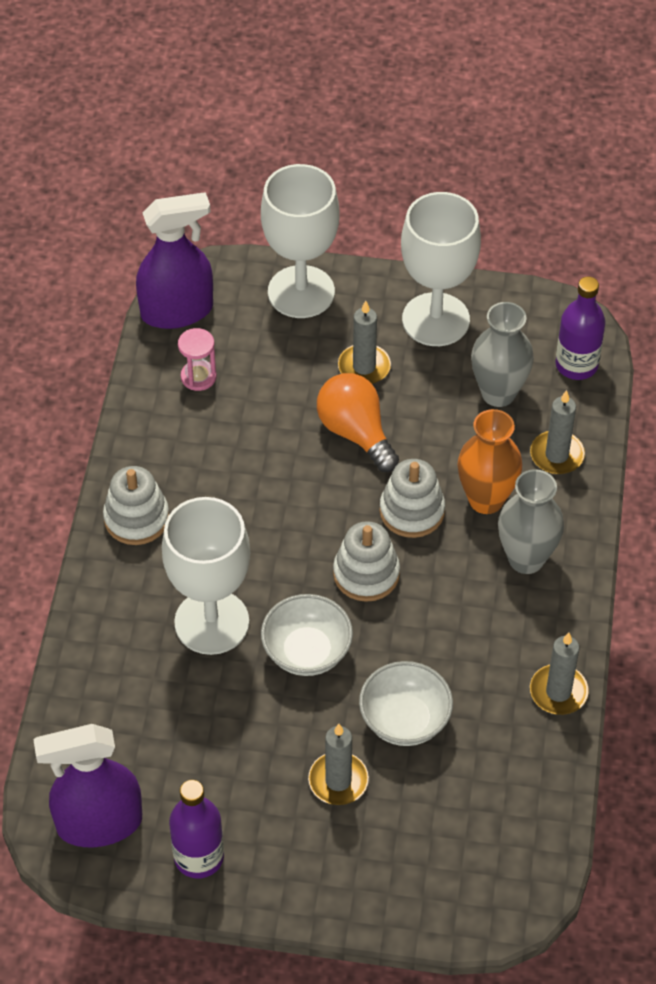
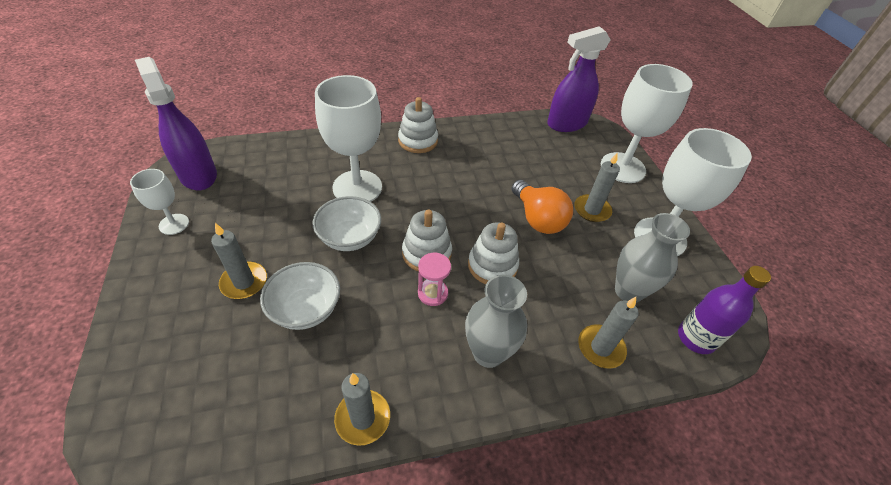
camera: 65 degrees right, 5 degrees down
purple spray bottle [136,192,213,329] -> purple spray bottle turned 105 degrees clockwise [547,26,611,132]
purple bottle [169,780,224,878] -> white goblet [130,169,189,235]
pink hourglass [178,328,217,391] -> pink hourglass moved to [418,253,451,306]
orange light bulb [317,373,399,472] -> orange light bulb turned 120 degrees clockwise [511,180,573,234]
orange vase [458,409,522,514] -> none

